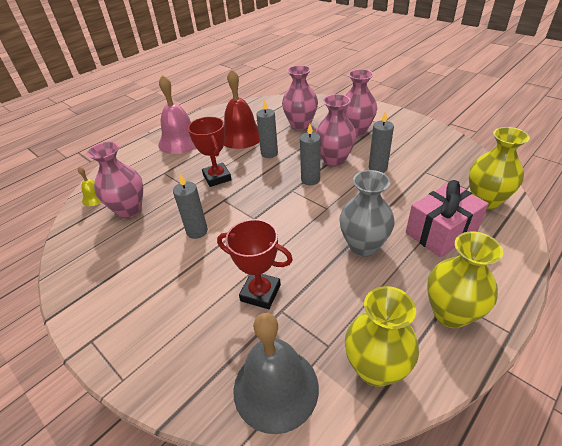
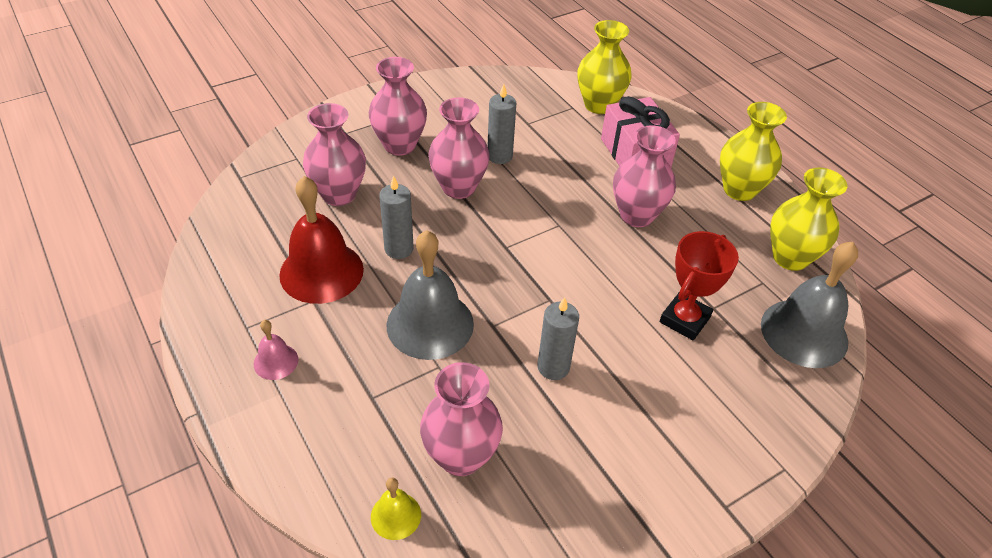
camera: 80 degrees left, 5 degrees up
pink bell [158,75,196,154] -> pink bell [254,320,298,380], size x0.48
red trophy [188,117,232,187] -> grey bell [387,230,474,360]
grey candle [300,124,320,185] -> none
grey vase [339,170,395,257] -> pink vase [613,125,676,227]

